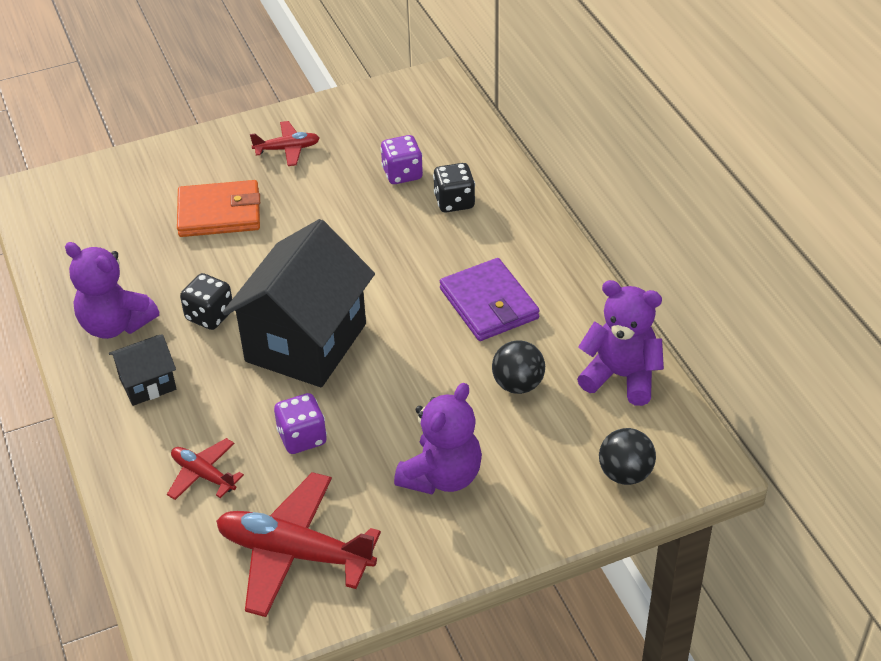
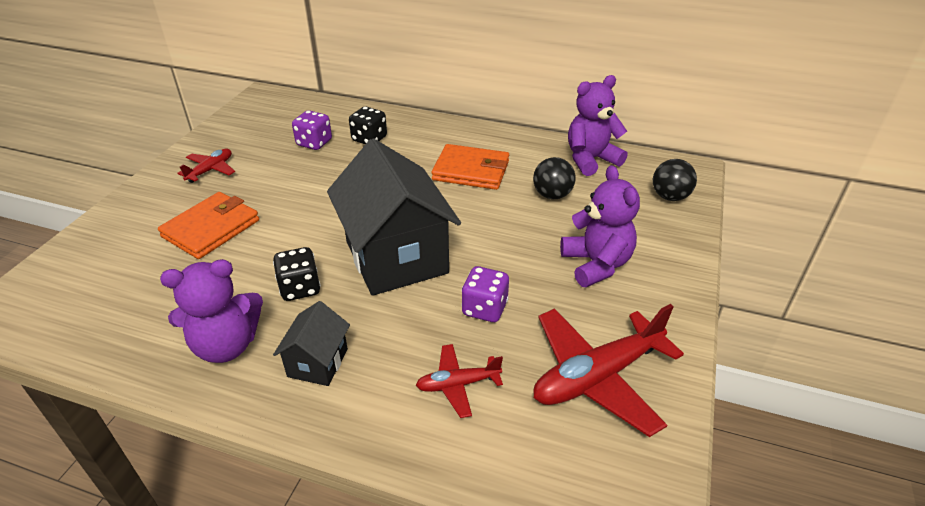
camera: 50 degrees left, 5 degrees down
purple wallet [440,258,540,341] -> orange wallet [431,144,509,190]

